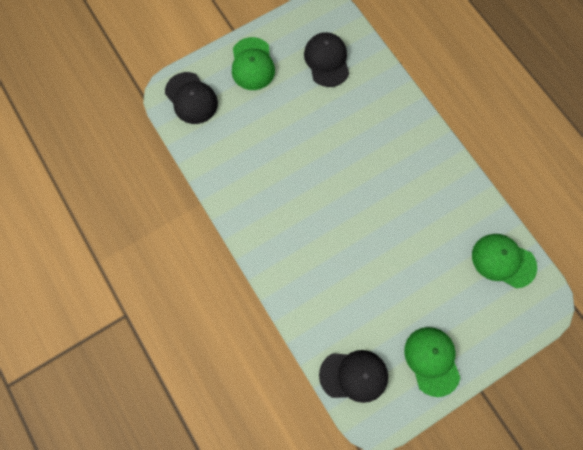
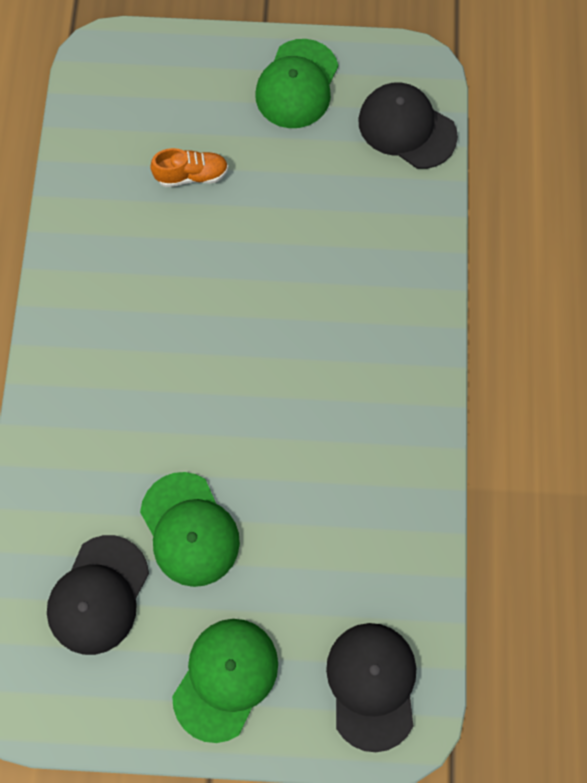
camera: 145 degrees left, 0 degrees up
green cap [472,234,537,288] -> green cap moved to [140,472,240,587]
none -> orange shoe [150,148,228,187]

